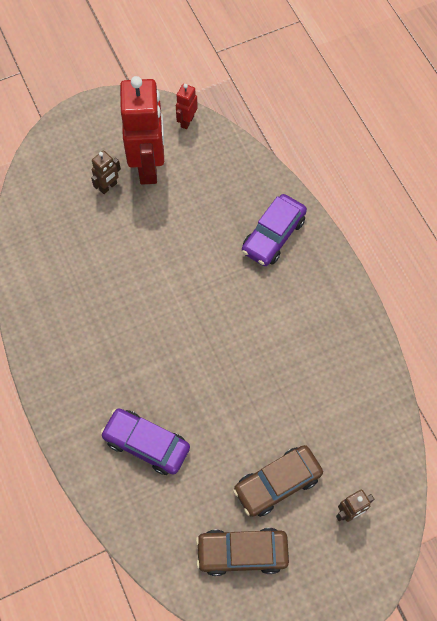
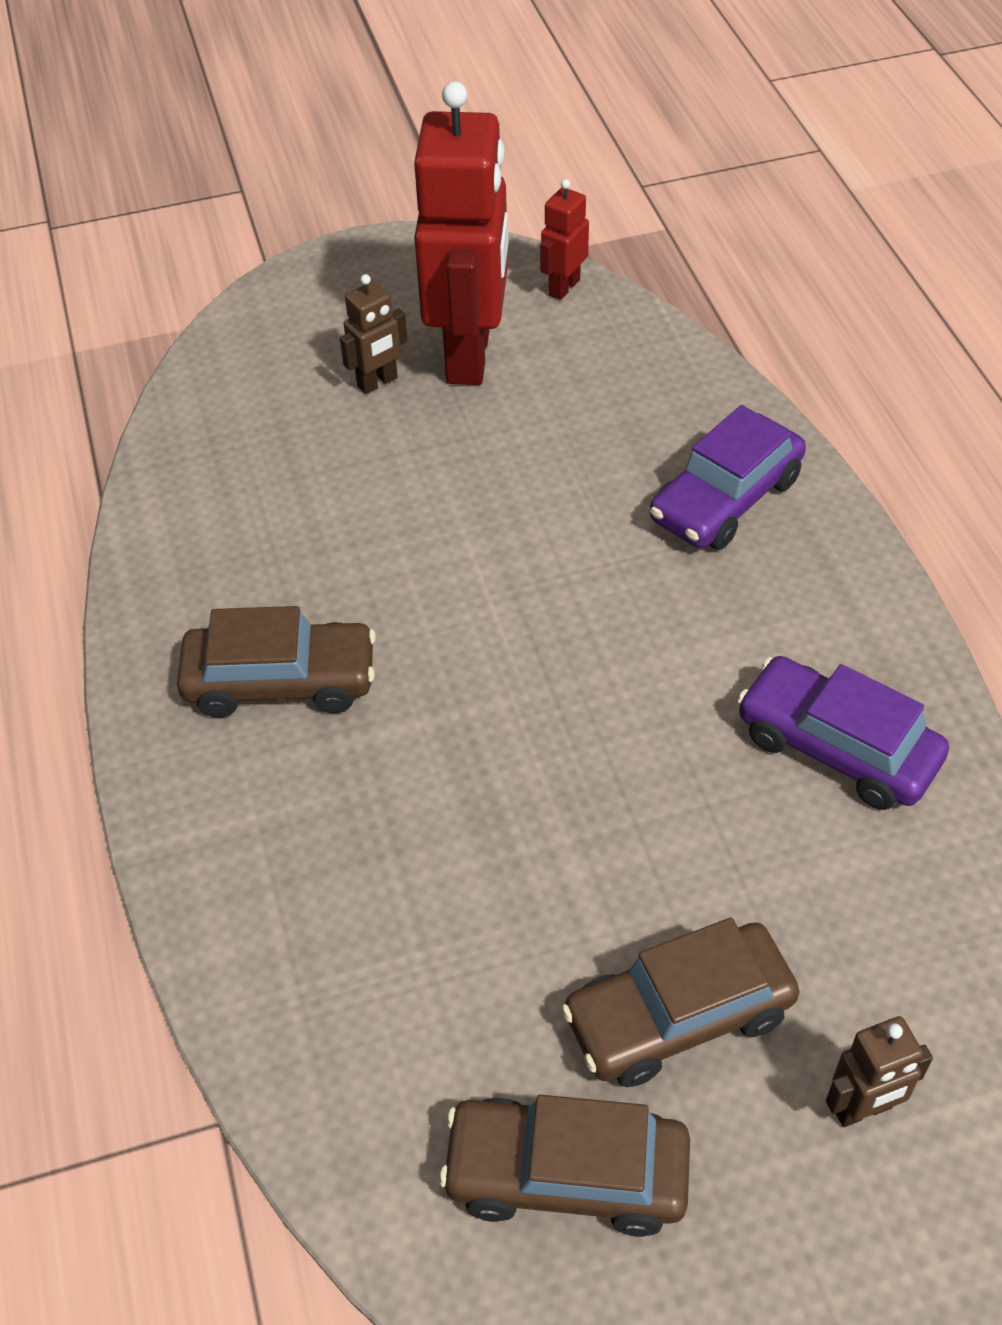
camera: 10 degrees right, 15 degrees down
purple car [100,408,190,475] -> purple car moved to [737,656,949,810]
none -> brown car [177,606,376,717]

